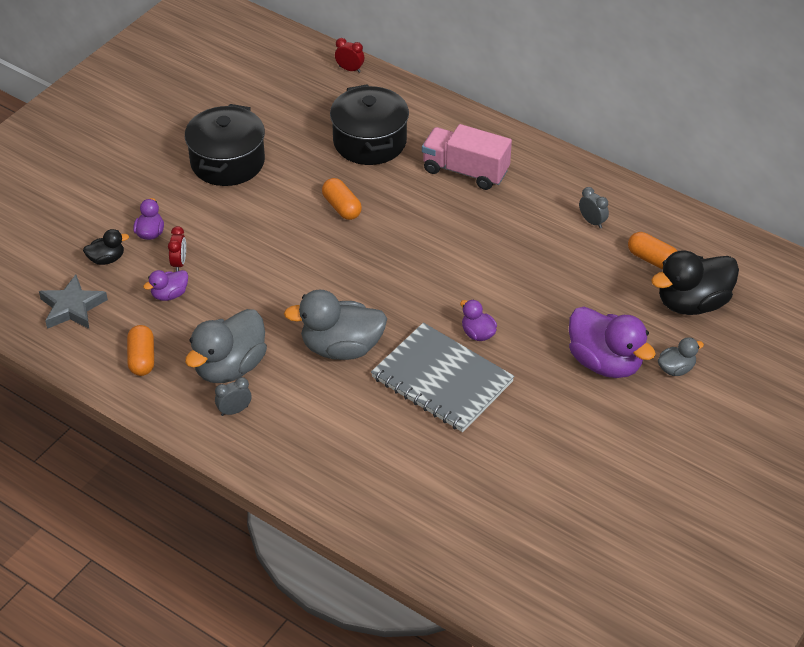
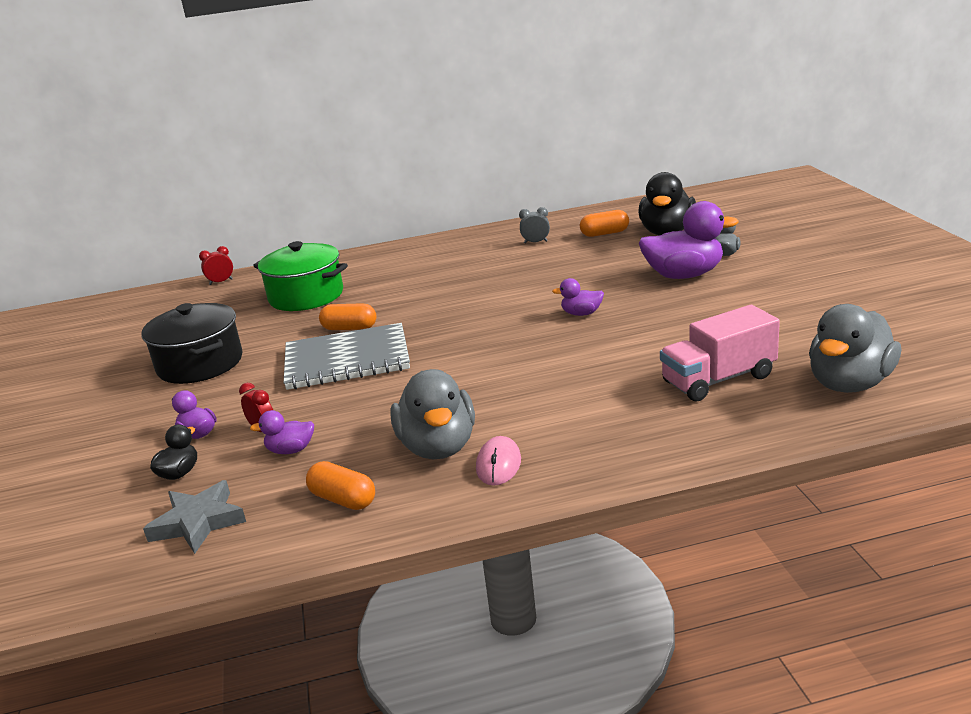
camera: 45 degrees left, 20 degrees down
purple duck [143,270,188,301] -> purple duck turned 75 degrees clockwise [250,410,314,454]
grey clock [215,377,252,416] -> pink mouse [476,436,521,486]
grey duck [284,290,387,360] -> grey duck moved to [809,304,901,393]
black pot [330,84,409,165] -> green pot [253,241,348,311]
grey notebook [371,323,514,432] -> grey notebook moved to [283,323,410,390]
pink truck [422,124,512,190] -> pink truck moved to [660,305,780,401]

